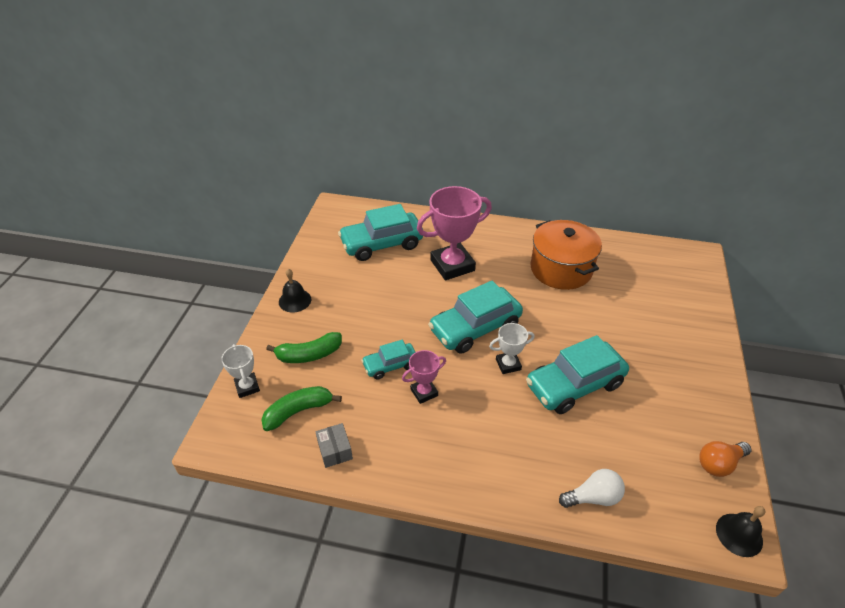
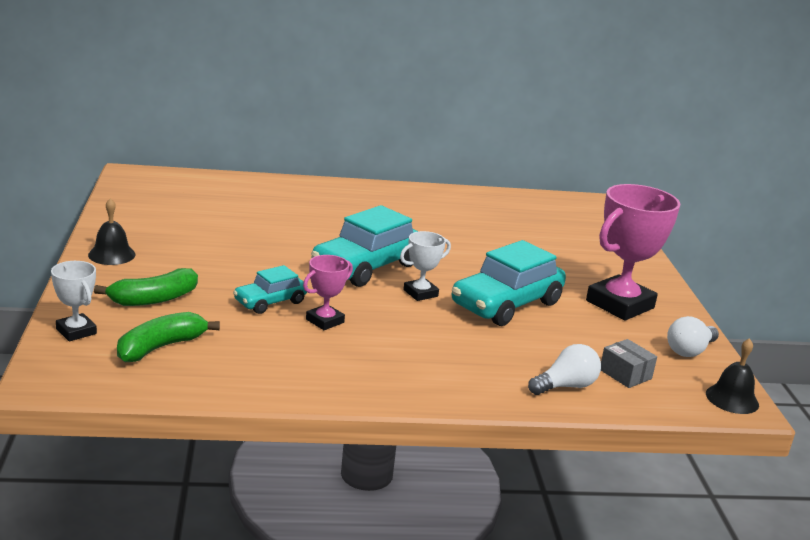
camera: 20 degrees left, 20 degrees down
grey box [316,423,353,468] -> grey box moved to [601,339,657,388]
turquoise car [338,204,423,261] -> none
pink trophy [417,186,492,280] -> pink trophy moved to [586,184,680,321]
orange pot [530,220,602,290] -> none
orange light bulb [699,441,751,477] -> white light bulb [667,316,719,357]

